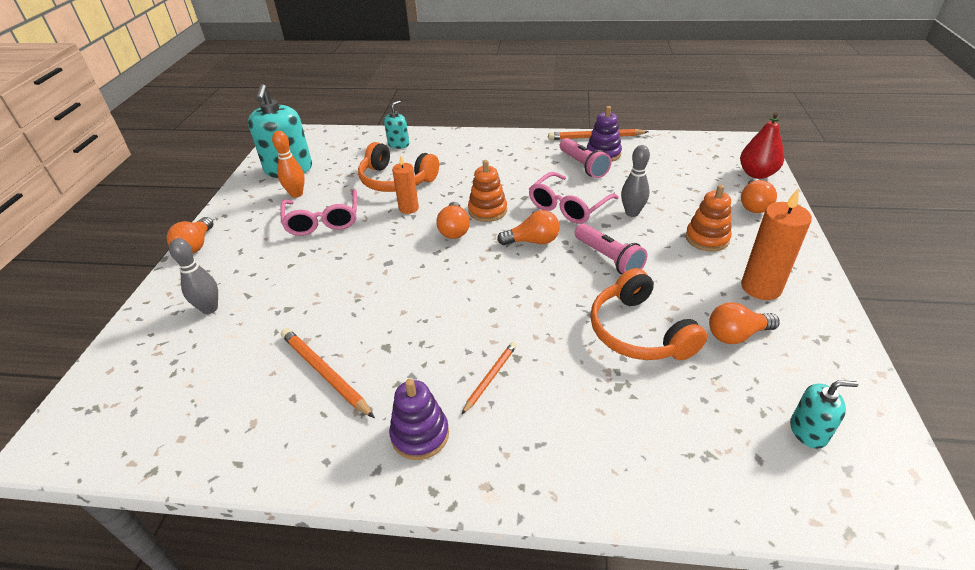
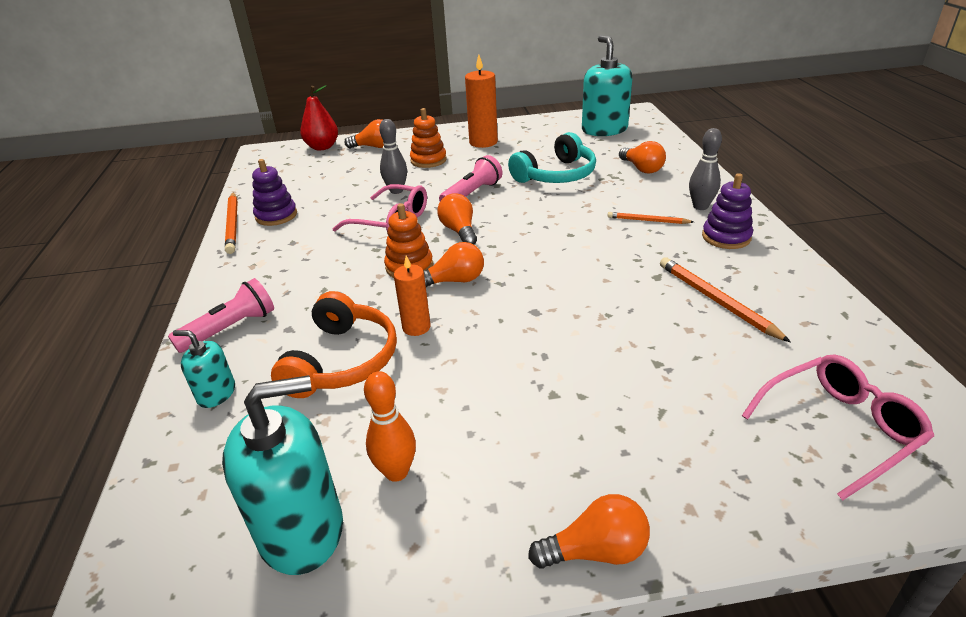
camera: 105 degrees left, 5 degrees down
grey bowling pin [169,238,218,314] -> grey bowling pin moved to [689,128,722,210]
pink glasses [280,189,357,236] -> pink glasses moved to [742,355,934,500]
orange pencil [281,328,375,418] -> orange pencil turned 120 degrees clockwise [660,257,791,342]
pink flashlight [560,138,612,178] -> pink flashlight moved to [168,278,274,353]
orange headphones [590,268,707,360] -> turquoise headphones [508,132,596,183]
orange light bulb [709,302,780,344] -> orange light bulb moved to [619,141,666,174]
turquoise soap dispenser [790,380,858,449] -> turquoise soap dispenser [582,36,632,136], size x1.94

